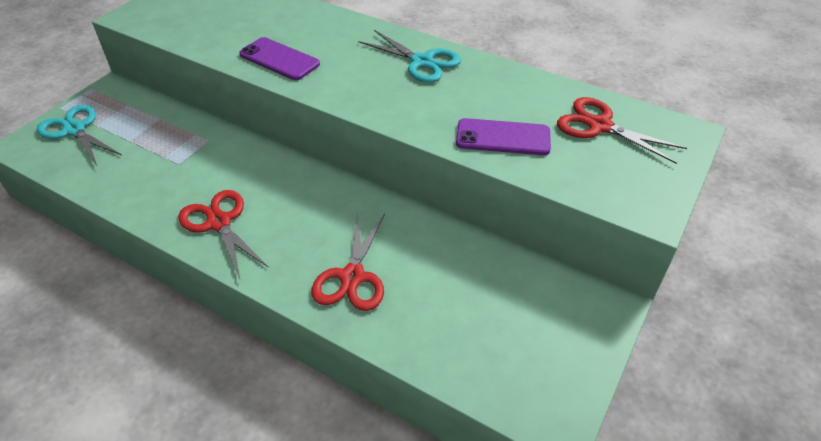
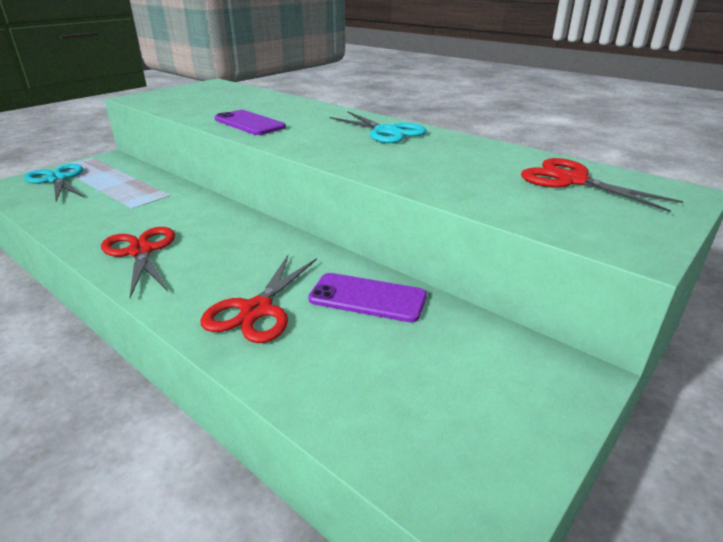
camera: 10 degrees right, 15 degrees down
purple phone [456,118,551,155] -> purple phone moved to [308,273,427,322]

